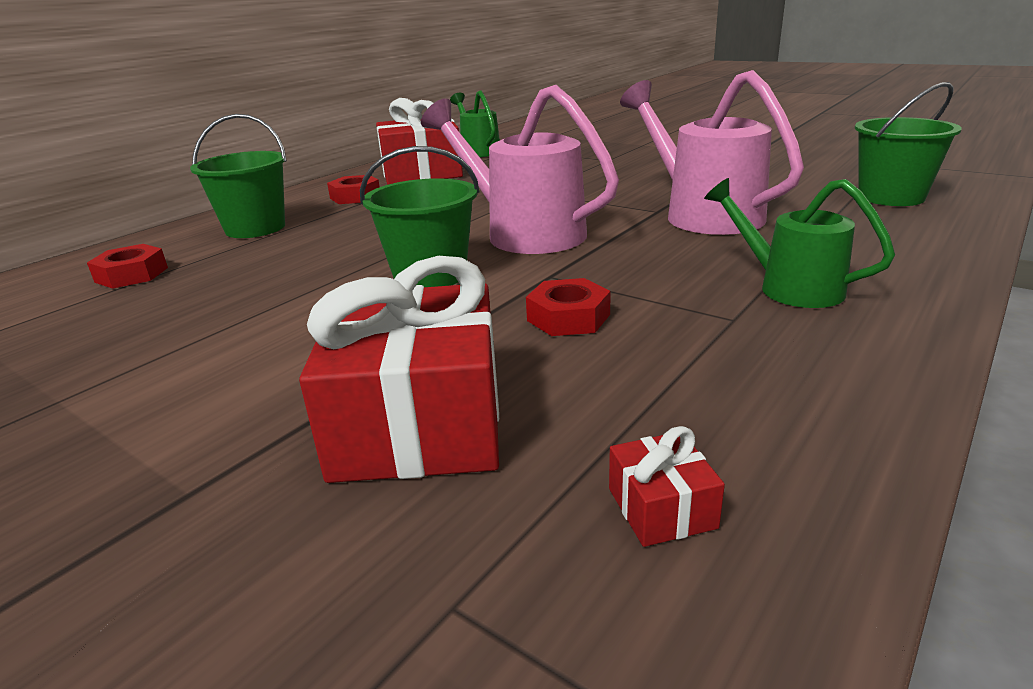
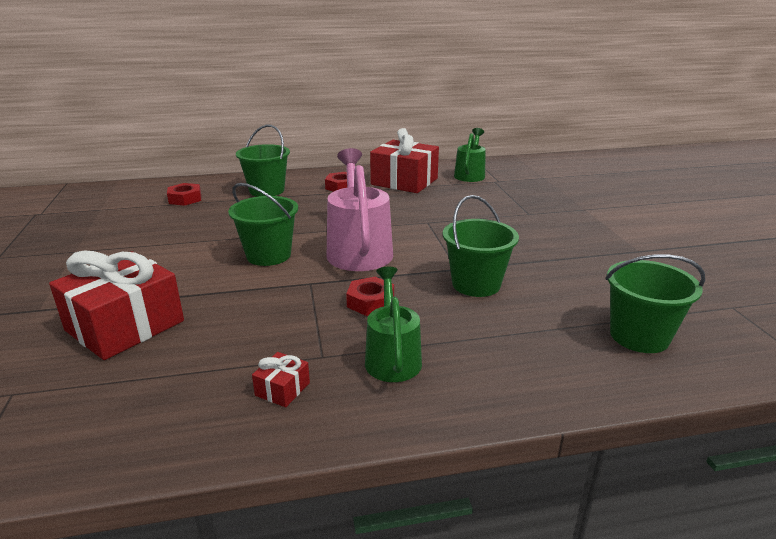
camera: 40 degrees right, 0 degrees up
red nut [526,278,611,336] -> red nut moved to [346,277,394,316]
red gift [609,426,725,547] -> red gift moved to [252,352,310,407]
pink watering can [620,70,804,235] -> green bucket [443,195,519,297]

